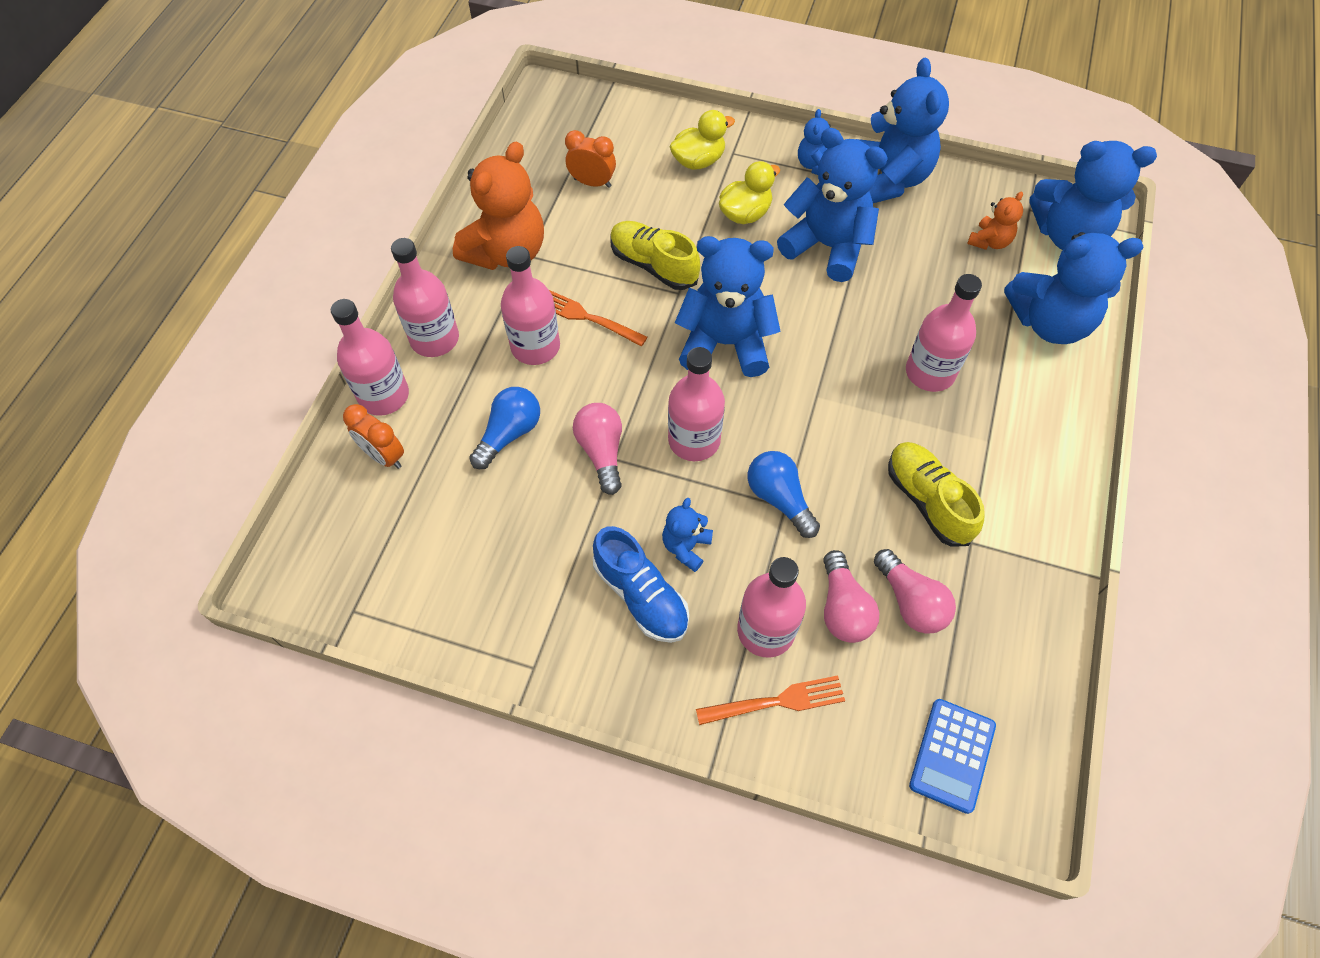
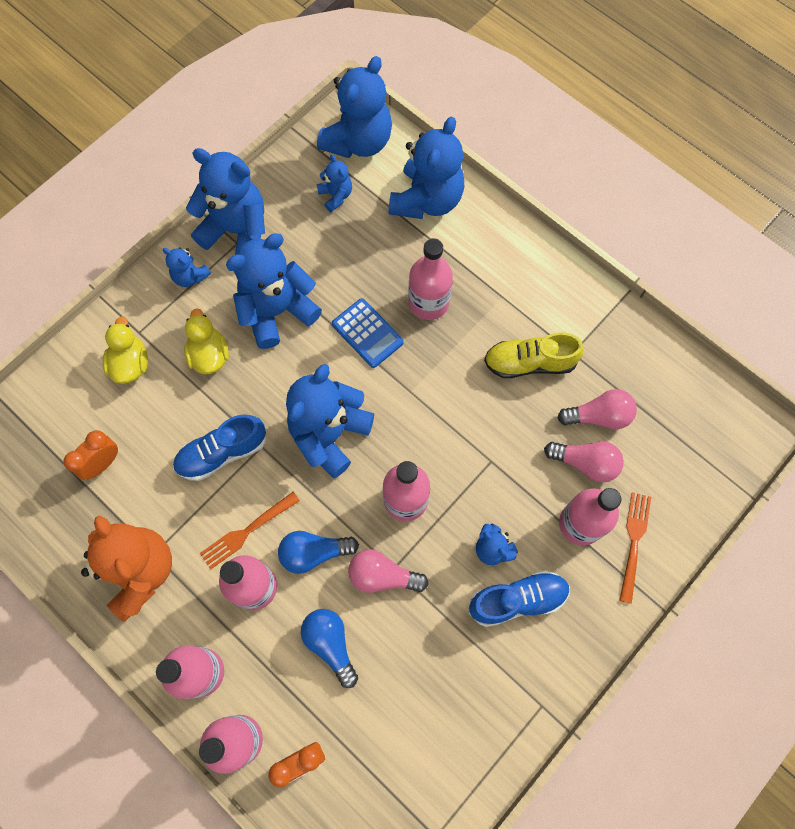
camera: 65 degrees left, 10 degrees up
yellow shoe [611,221,700,290] -> blue shoe [173,414,266,481]
blue light bulb [748,451,820,538] -> blue light bulb moved to [278,531,359,574]
blue calculator [909,699,996,814] -> blue calculator moved to [332,298,404,368]
orange teddy bear [967,191,1023,250] -> blue teddy bear [317,154,352,212]

